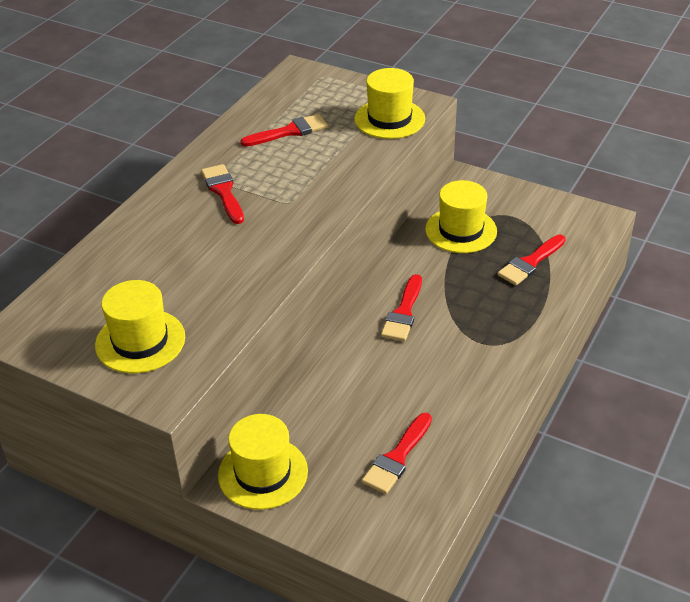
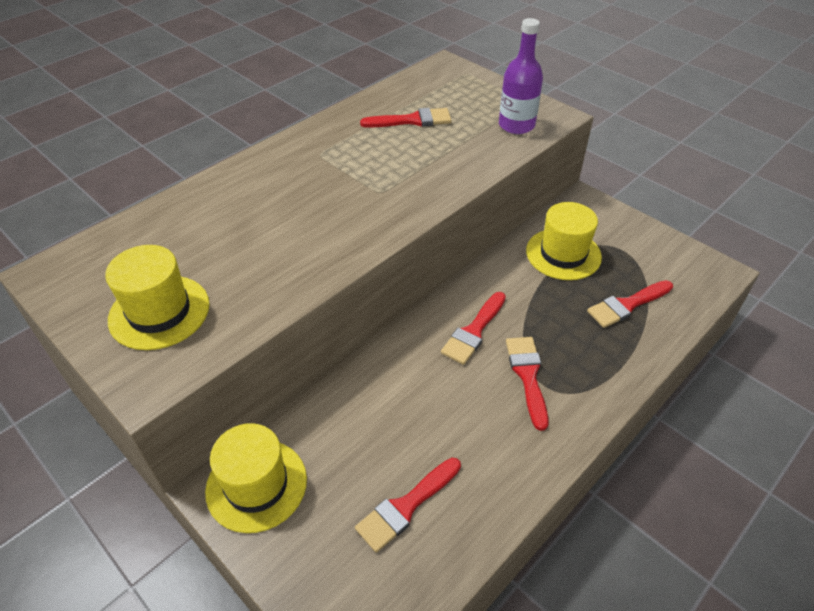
camera: 15 degrees right, 5 degrees up
red brush [201,164,244,224] -> red brush moved to [506,337,549,431]
yellow hat [354,68,425,139] -> purple bottle [499,18,543,134]

